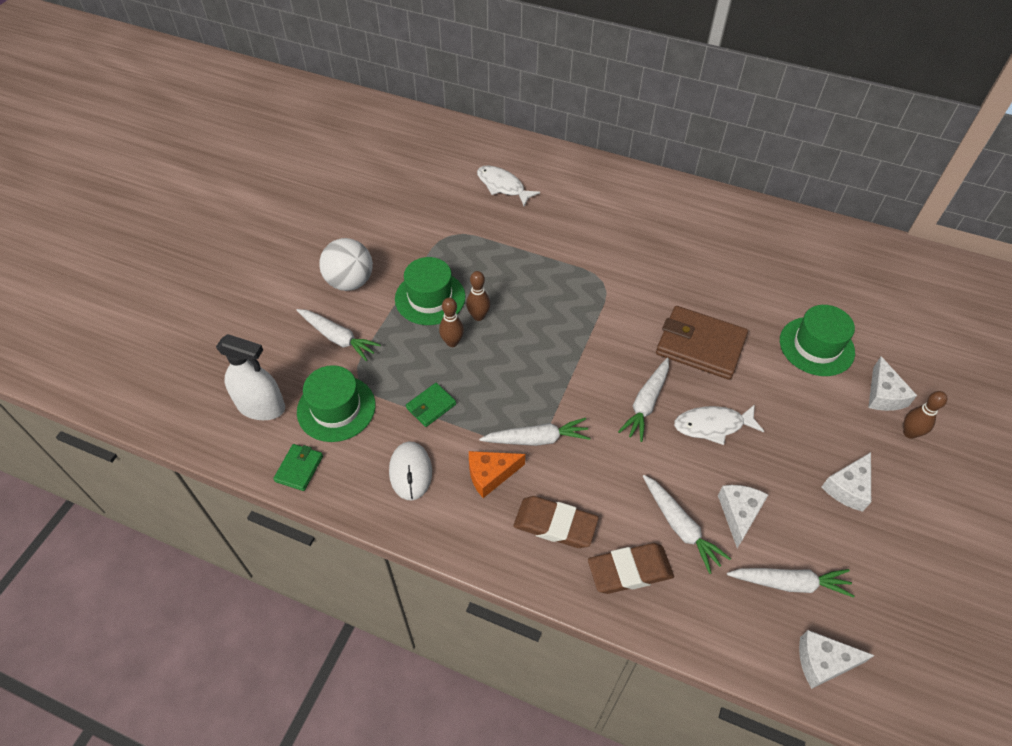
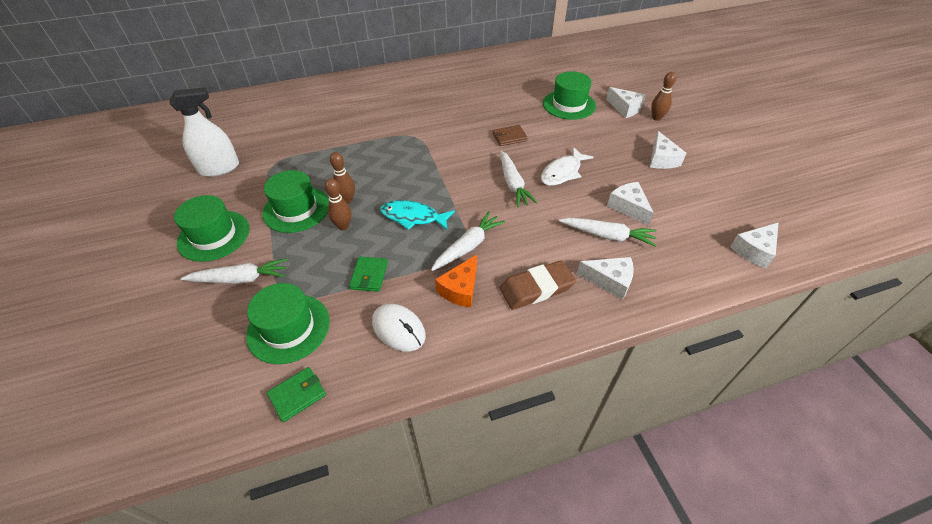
camera: 40 degrees left, 5 degrees down
white spray bottle [216,334,285,420] -> white spray bottle moved to [170,87,239,177]
green wallet [273,444,323,491] -> green wallet turned 75 degrees clockwise [267,367,326,422]
white ball [319,238,373,291] -> green hat [174,195,249,262]
white fish [477,166,540,206] -> none
brown eraser [588,543,674,594] -> white cheese [577,257,634,300]
brown wallet [656,306,748,380] -> brown wallet [493,125,528,146], size x0.50
white carrot [727,568,855,598] -> none
none -> turquoise fish [380,200,455,230]

